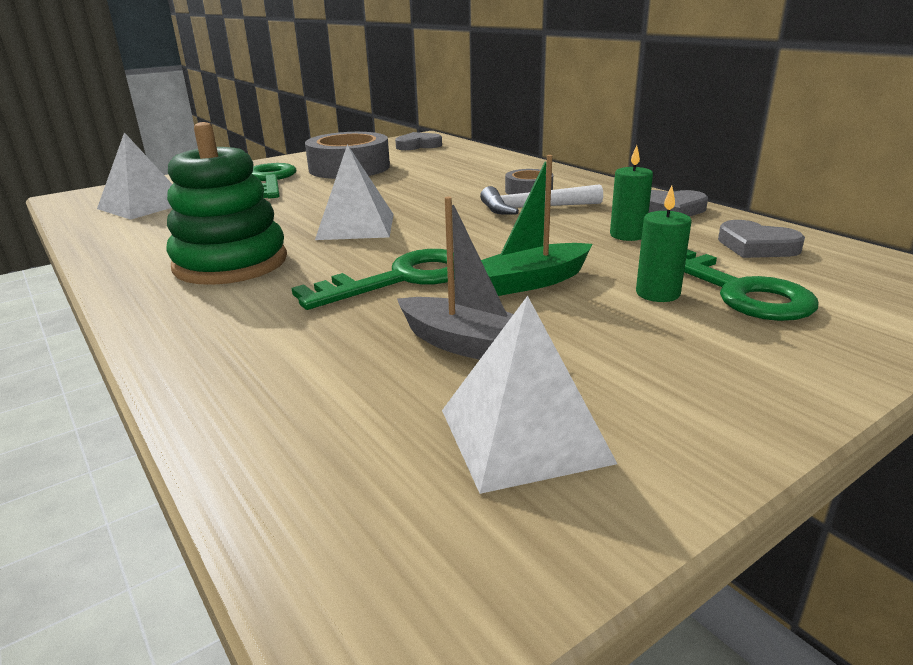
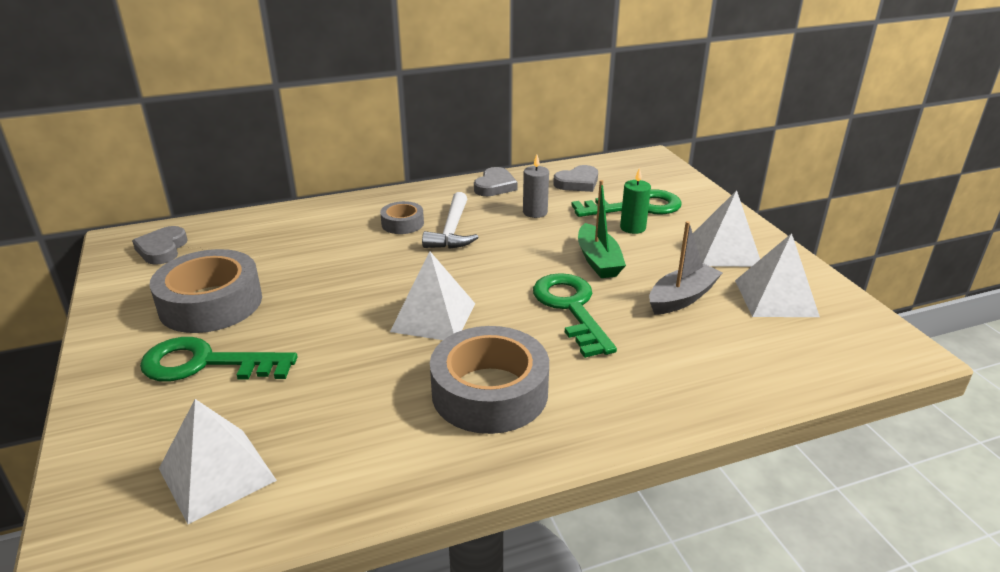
camera: 75 degrees left, 5 degrees up
green stacking toy [166,122,287,285] -> grey tape [430,326,549,434]
green candle [610,145,653,241] -> grey candle [523,155,549,218]
none -> white pyramid [693,190,760,267]

